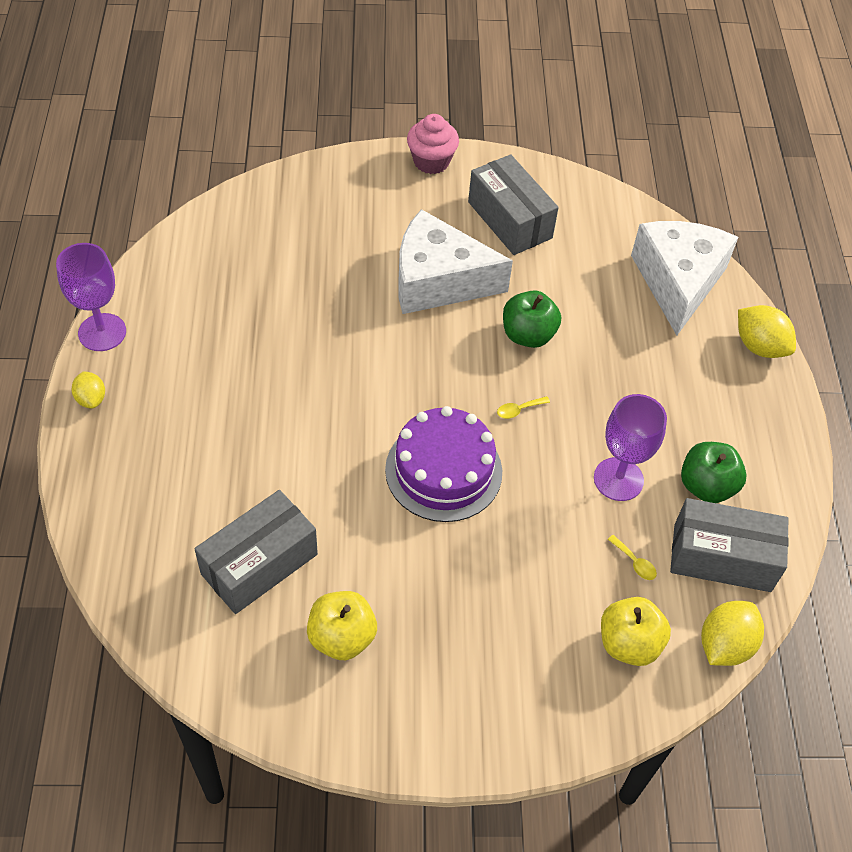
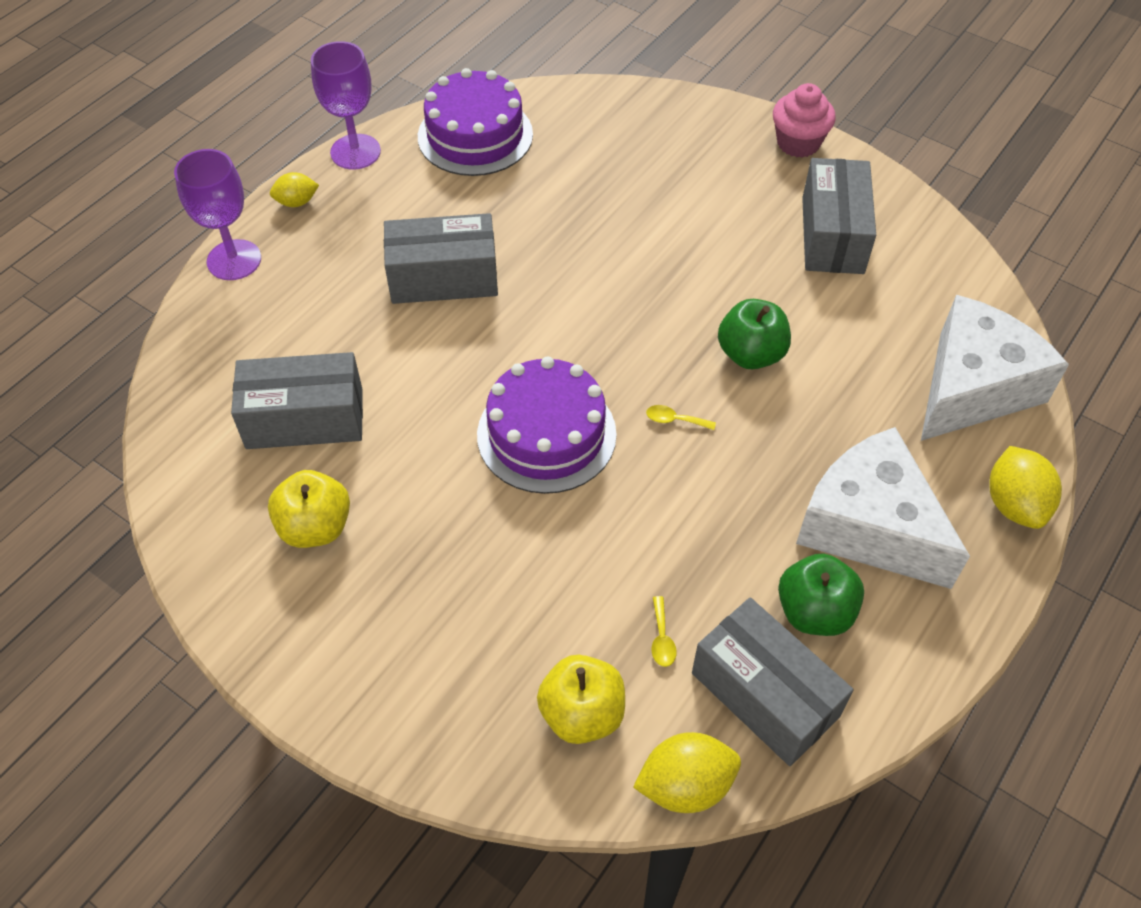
camera: 40 degrees right, 0 degrees up
yellow lemon [72,372,105,409] -> yellow lemon turned 60 degrees clockwise [270,172,319,207]
white cheese [398,209,513,314] -> white cheese moved to [796,427,970,589]
purple goblet [594,394,667,501] -> purple goblet moved to [174,149,261,280]
none -> grey box [384,213,498,304]
none -> purple cake [418,68,533,176]

